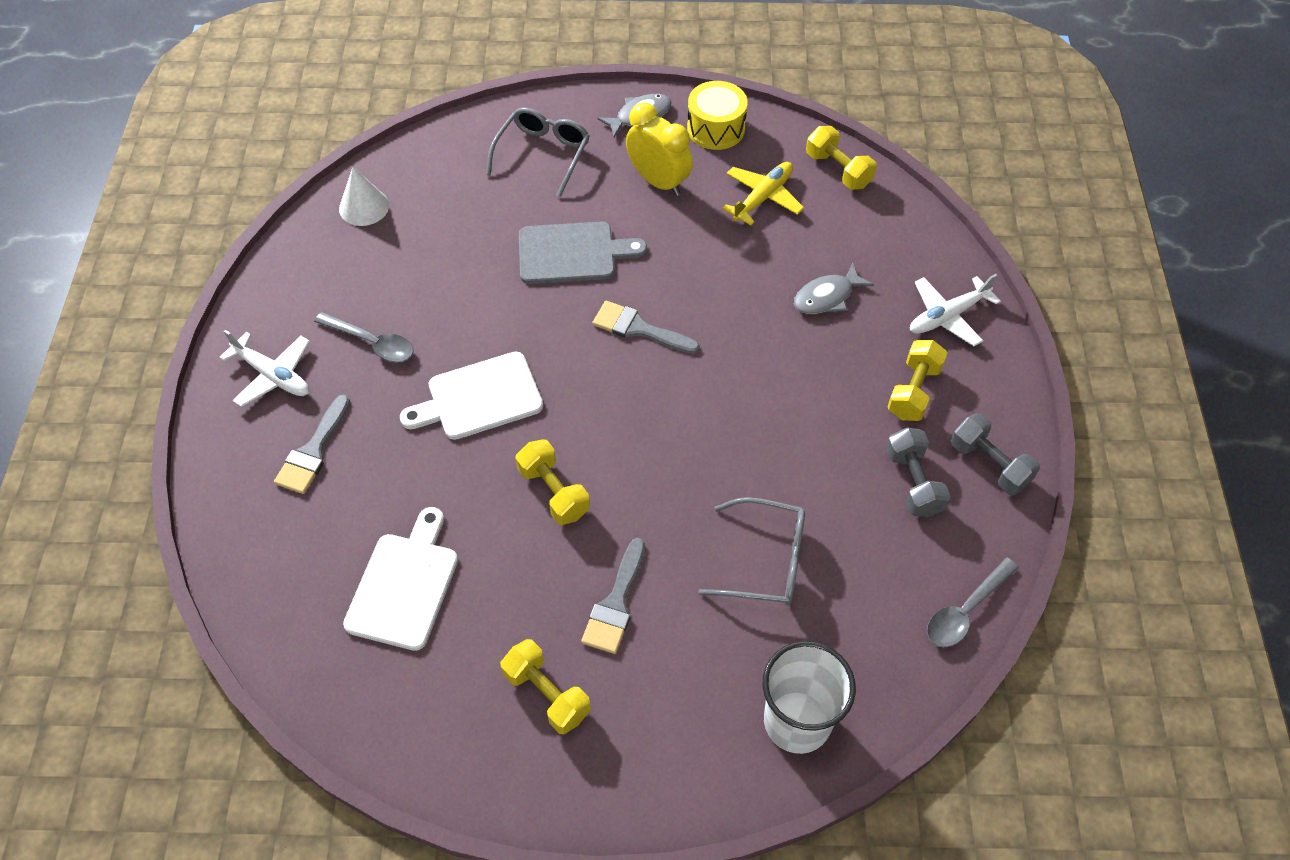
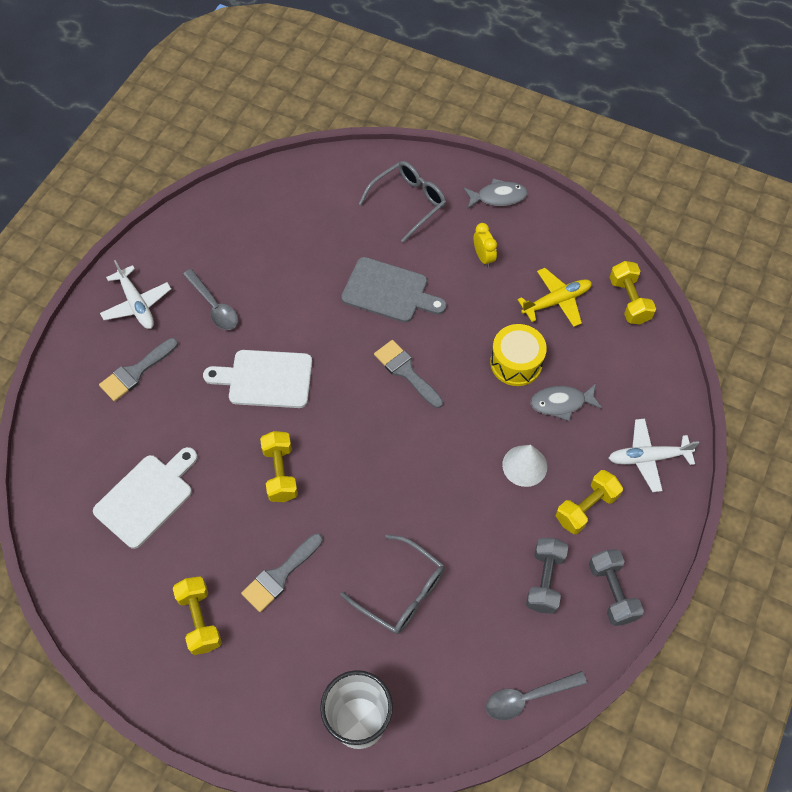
camera: 25 degrees right, 5 degrees up
white cone [339,167,389,226] -> white cone moved to [502,445,547,487]
yellow clock [626,102,693,196] -> yellow clock [474,223,497,267], size x0.58
yellow drum [687,81,748,150] -> yellow drum moved to [490,324,547,386]

